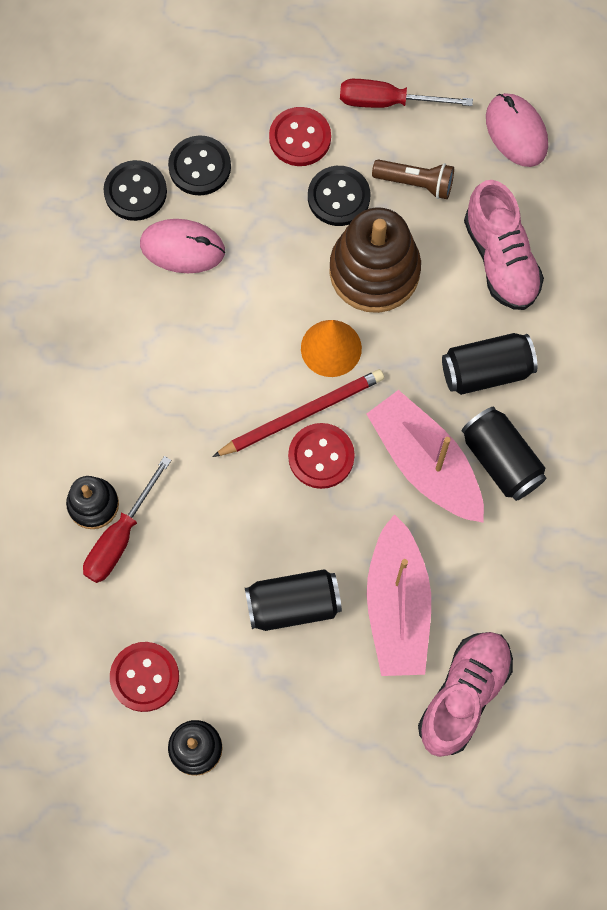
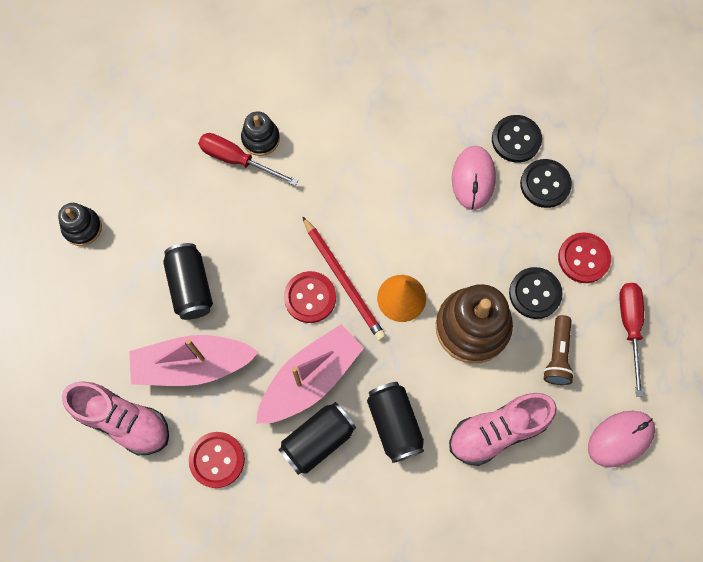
camera: 85 degrees right, 0 degrees up
red button [110,642,179,712] -> red button moved to [189,432,245,488]

